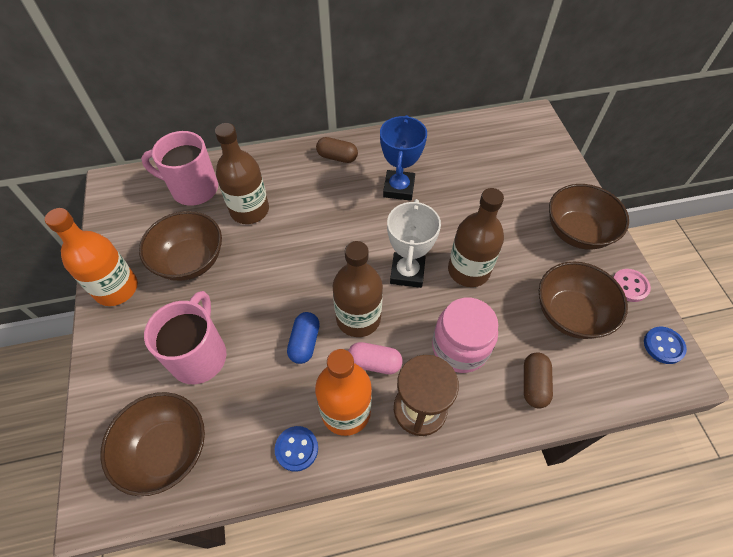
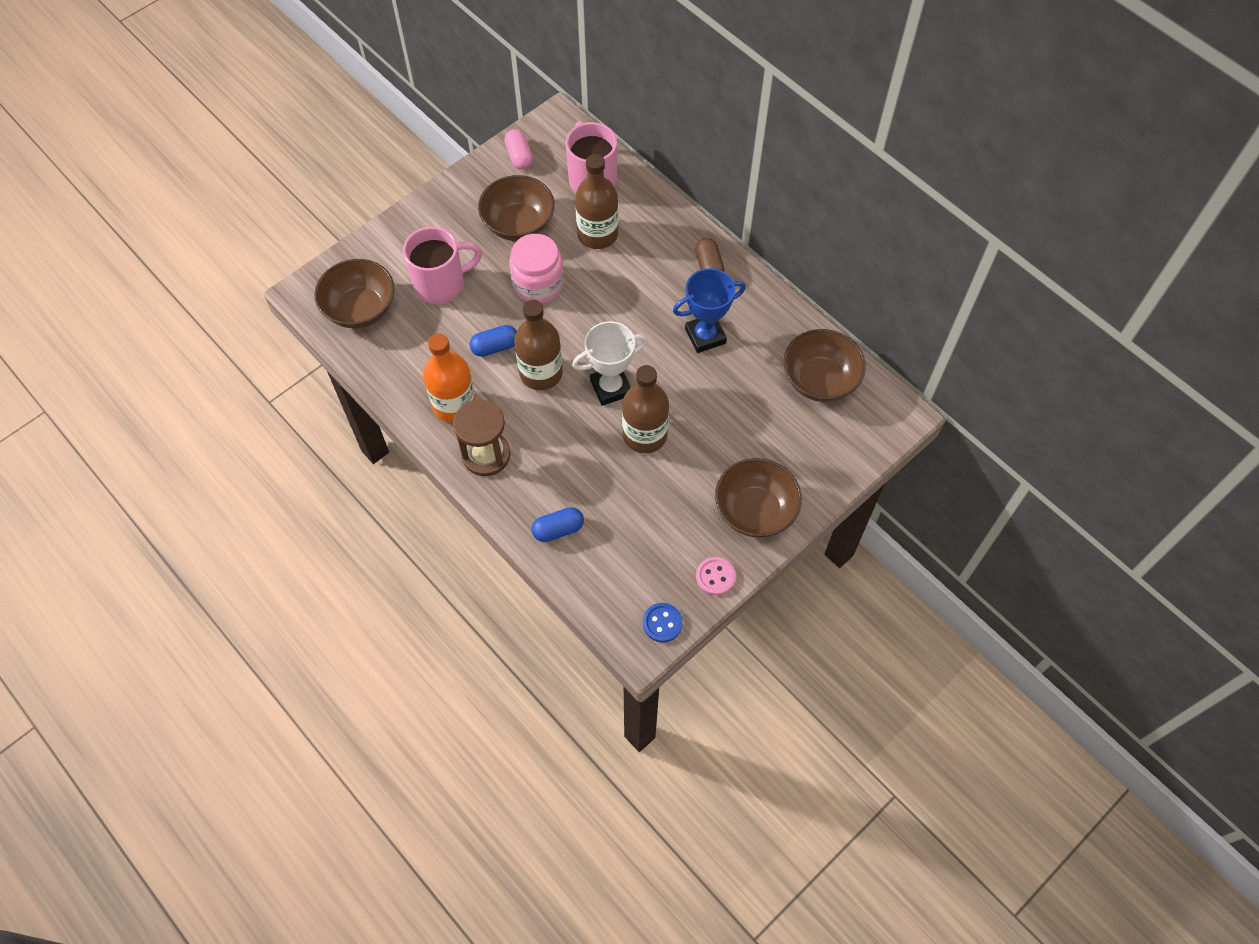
camera: 60 degrees right, 5 degrees up
orange bottle [45,208,138,306] -> none
blue button [275,426,318,472] -> none
pink capsule [348,342,403,374] -> pink capsule moved to [504,129,533,169]
pink jar [432,298,498,373] -> pink jar moved to [509,234,564,303]
brown capsule [524,352,553,409] -> blue capsule [531,507,584,542]
brown bowl [539,261,628,339] -> brown bowl moved to [783,329,866,402]

